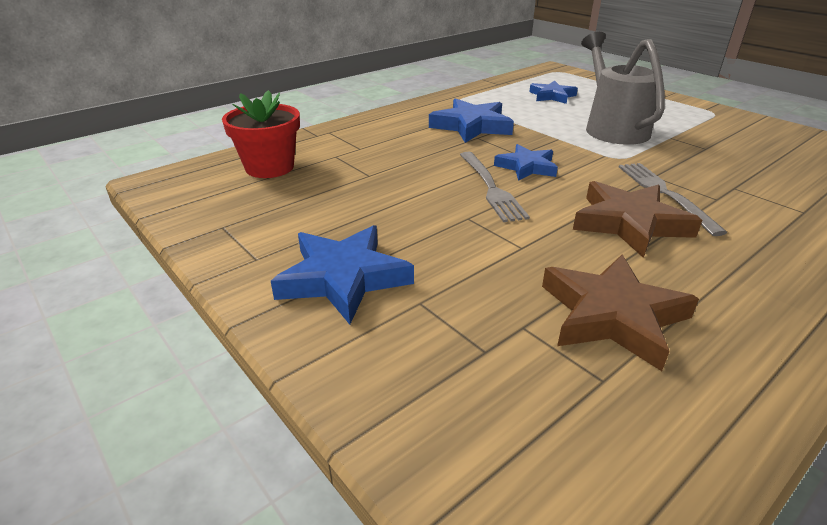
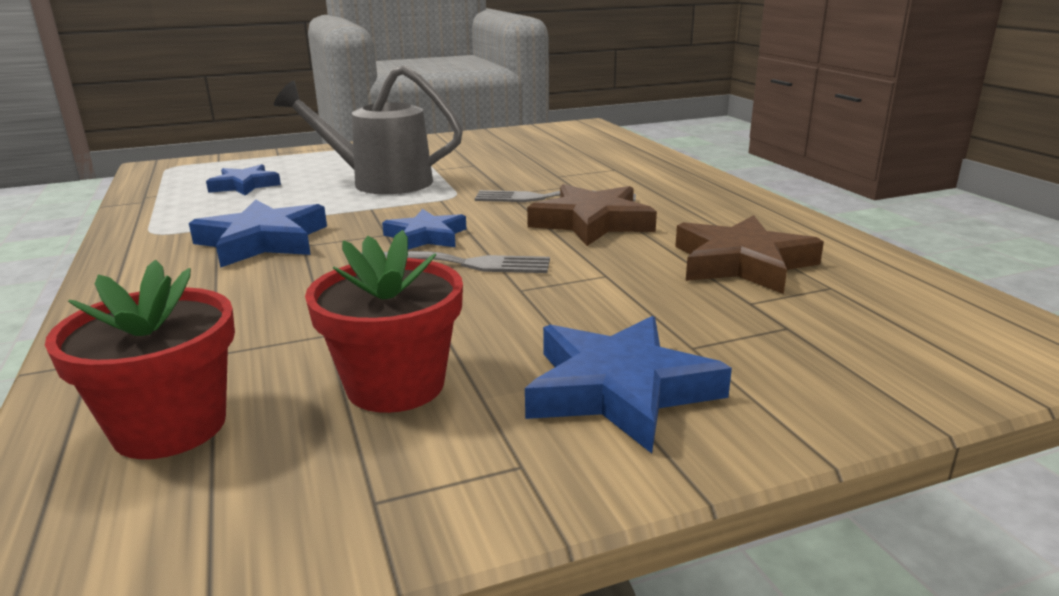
camera: 70 degrees left, 10 degrees down
none -> red flower pot [305,230,463,413]

